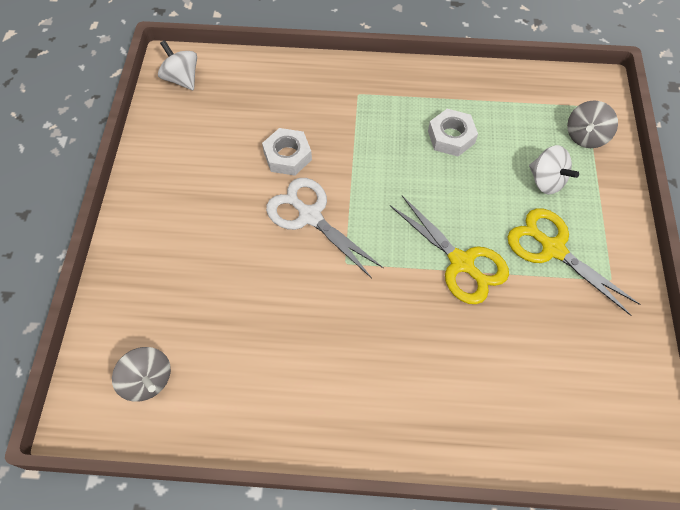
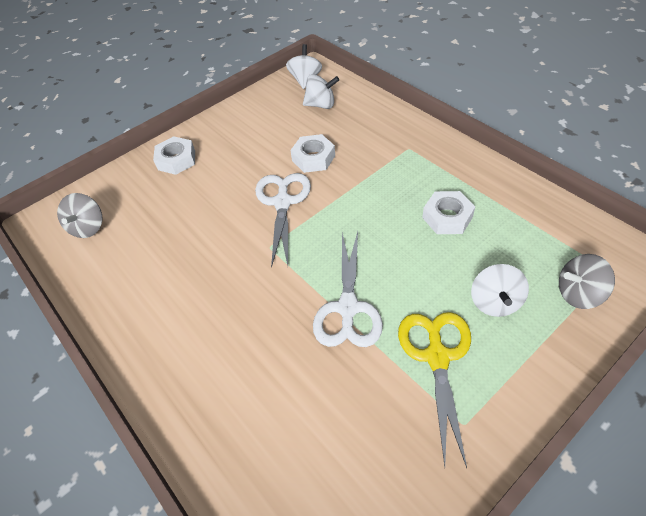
camera: 50 degrees right, 10 degrees down
yellow scissors [390,196,509,304] -> white scissors [313,231,383,347]
none -> white nut [153,136,195,175]
none -> white spinning top [303,74,339,109]

